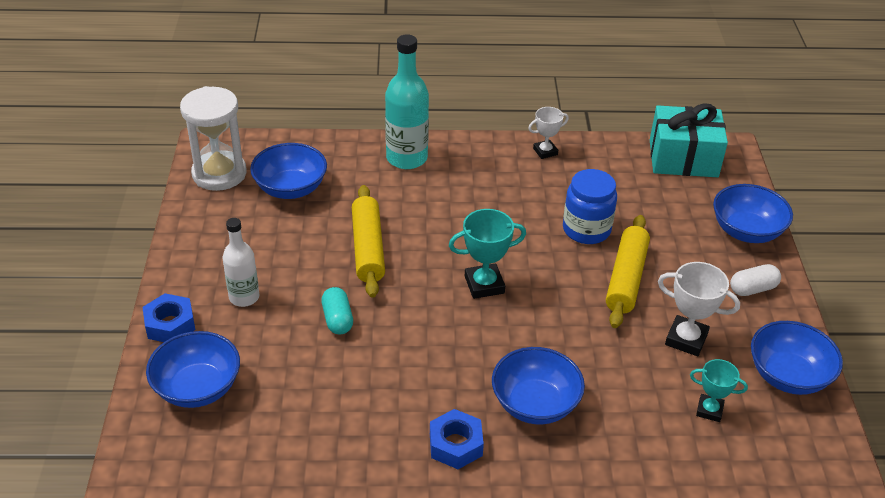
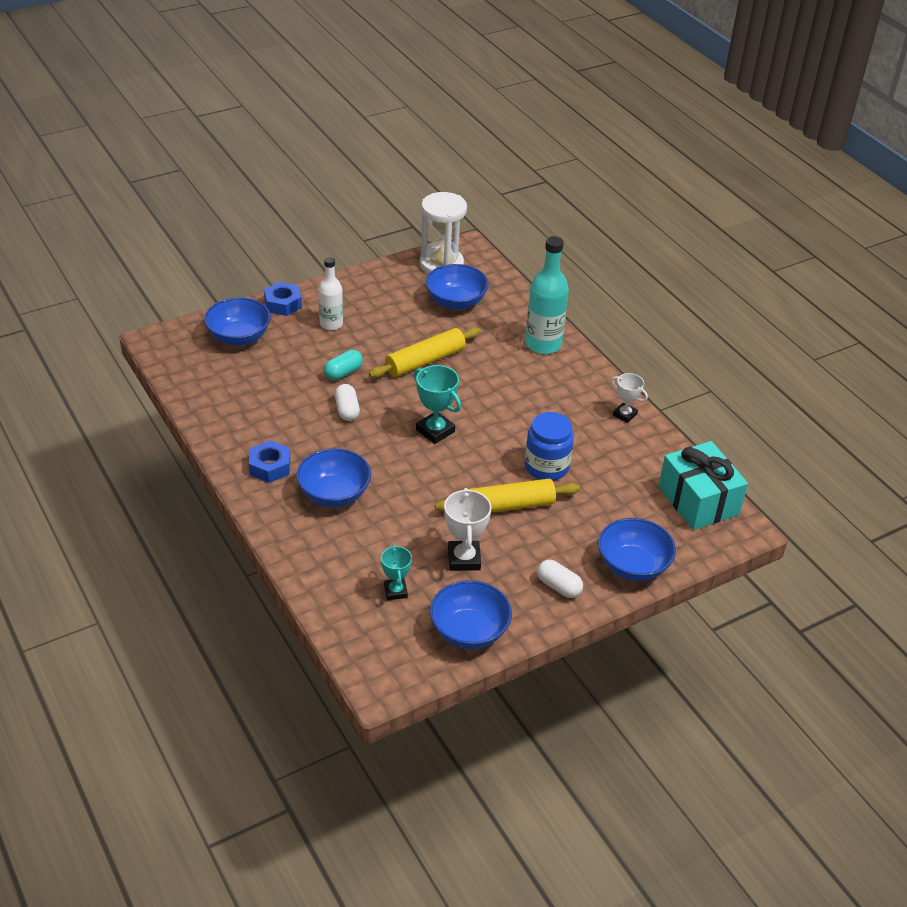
camera: 60 degrees right, 0 degrees up
none -> white capsule [335,384,360,421]

